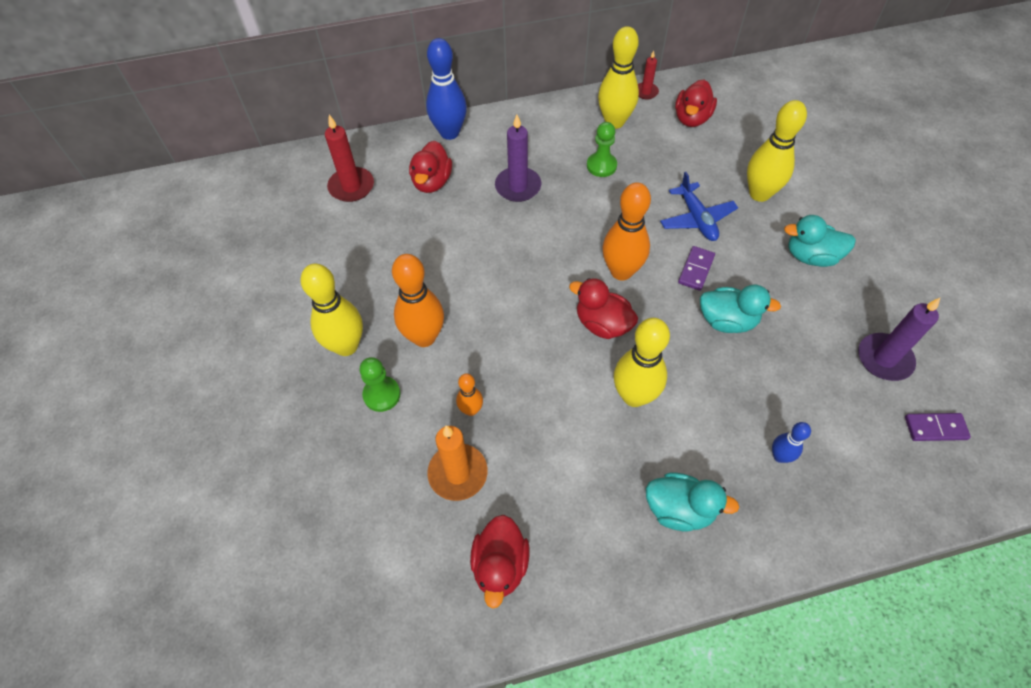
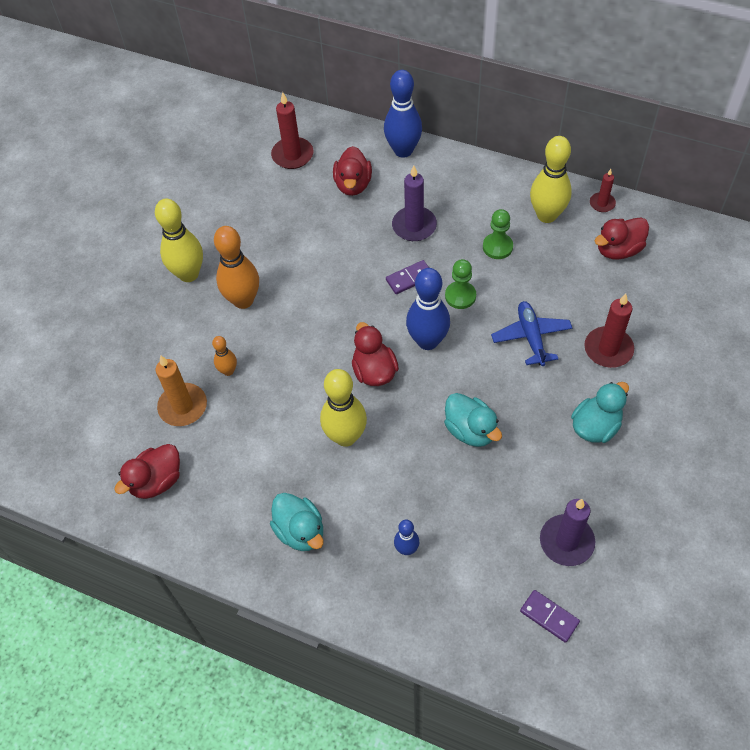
camera: 40 degrees right, 0 degrees up
green pawn [359,357,401,412] -> green pawn moved to [445,259,476,309]
red duck [409,141,452,193] -> red duck turned 45 degrees counterclockwise [333,146,372,196]
orange bowling pin [602,182,651,280] -> blue bowling pin [406,268,450,350]
blue plane [660,172,738,241] -> blue plane turned 150 degrees clockwise [491,301,572,366]
purple domino [678,246,715,291] -> purple domino moved to [386,260,429,294]
yellow bowling pin [747,100,807,202] -> red candle [584,294,634,368]
turquoise duck [784,215,856,267] -> turquoise duck turned 90 degrees clockwise [571,382,629,443]

